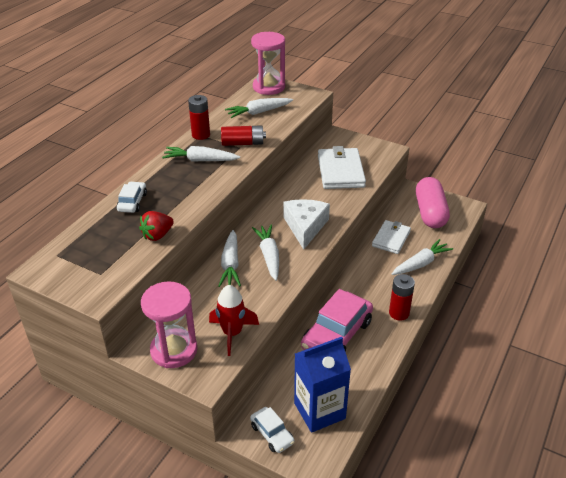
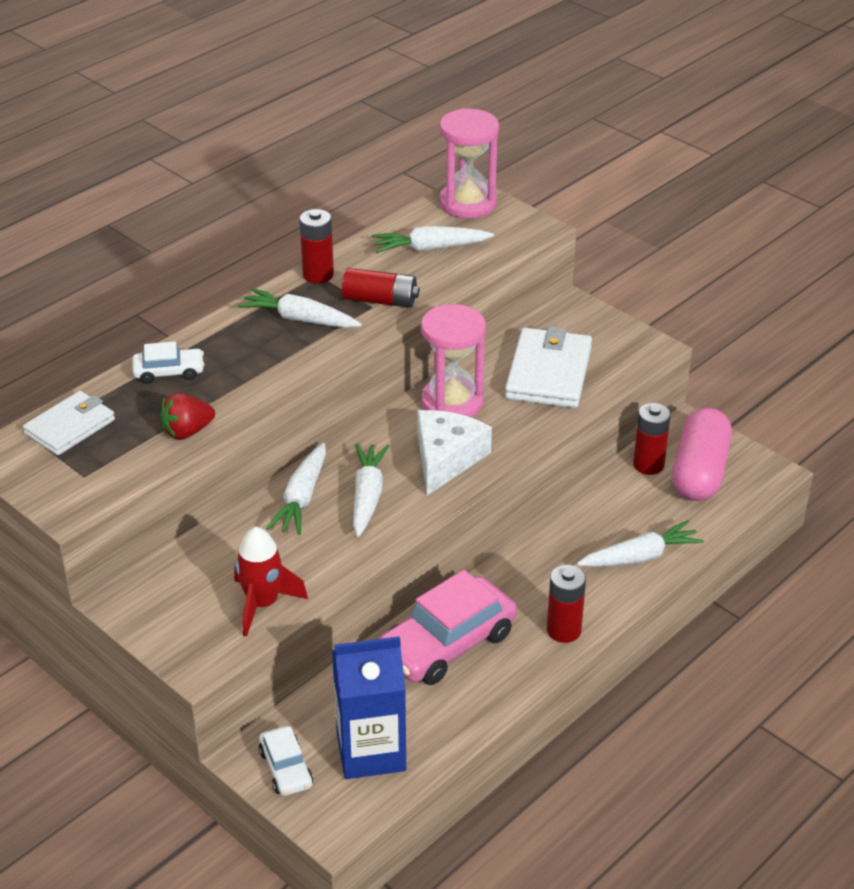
camera: 15 degrees right, 0 degrees up
white car [117,181,147,213] -> white car turned 60 degrees clockwise [133,342,204,384]
pink hourglass [141,281,197,368] -> pink hourglass moved to [421,304,486,417]
white wallet [372,220,411,254] -> white wallet moved to [23,391,115,455]
none -> red battery [633,403,671,475]

